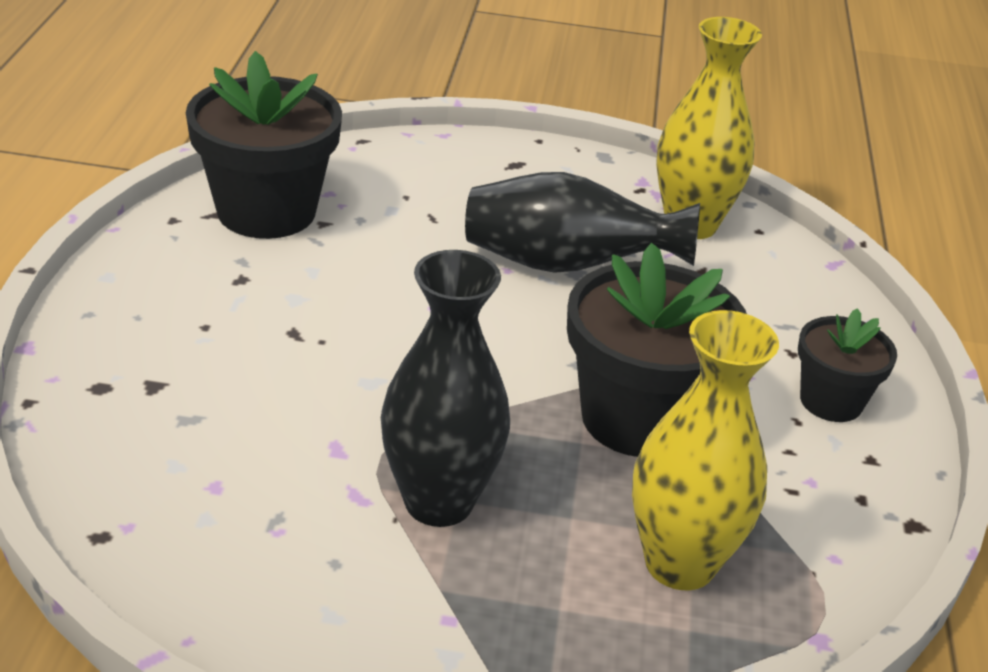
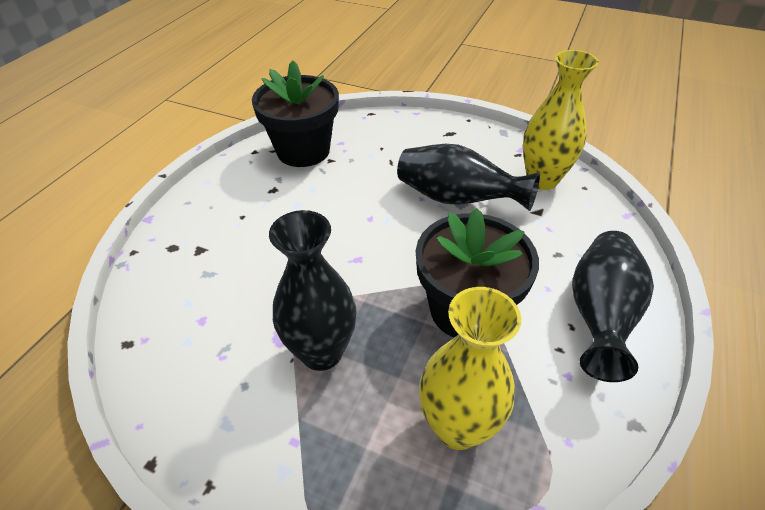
camera: 20 degrees right, 10 degrees up
black flower pot [798,308,897,422] -> black vase [572,231,654,382]

